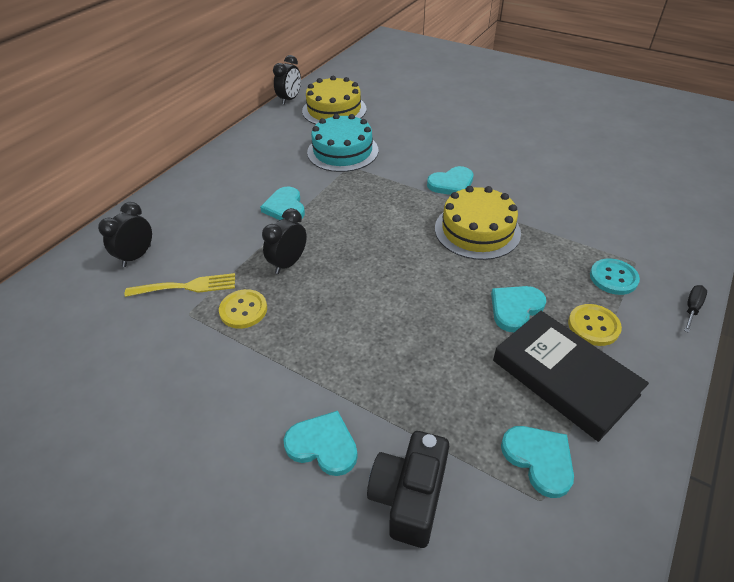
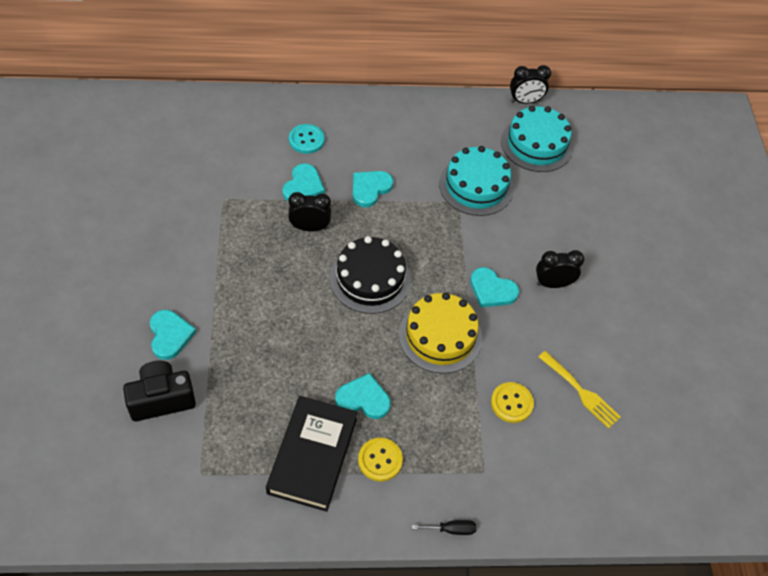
camera: 50 degrees right, 10 degrees up
black clock [98,202,152,267] -> black clock moved to [536,250,584,288]
yellow fork [125,273,235,297] -> yellow fork moved to [538,351,621,429]
yellow button [219,289,267,329] -> yellow button moved to [491,382,534,423]
yellow cake [302,76,366,125] -> turquoise cake [501,106,573,172]
turquoise heart [501,426,574,498] -> turquoise heart moved to [282,163,325,201]
turquoise button [590,258,640,295] -> turquoise button moved to [289,124,325,154]
none -> black cake [330,236,411,314]

